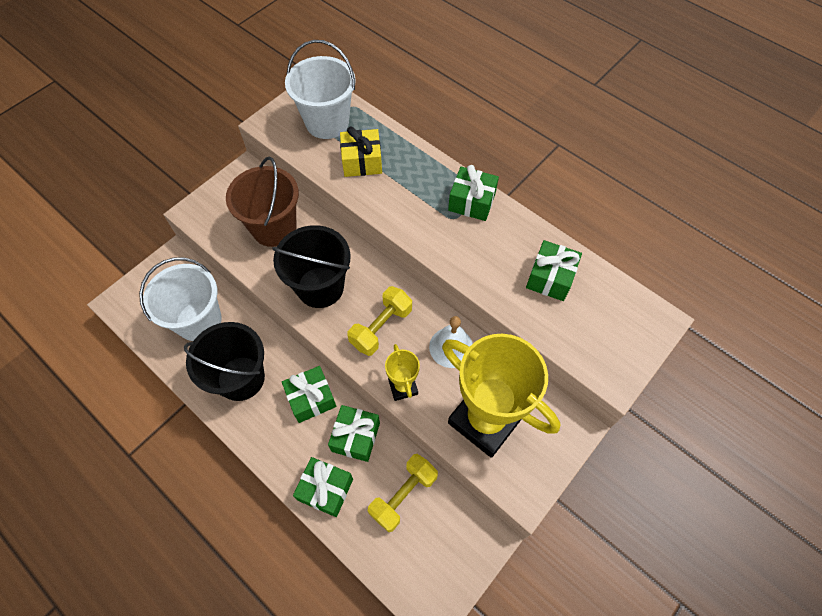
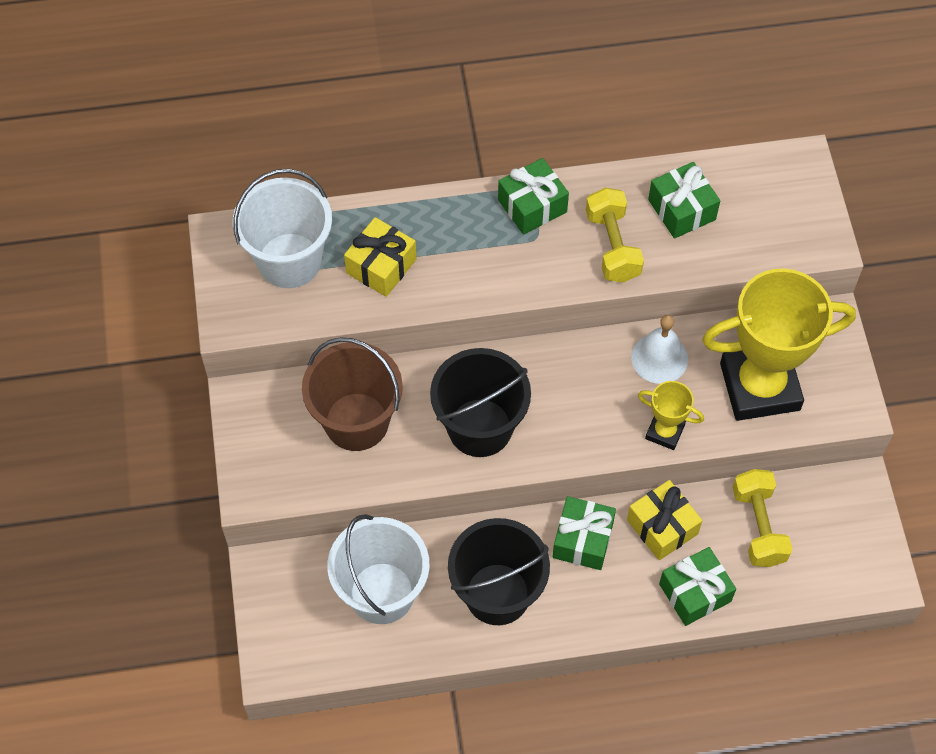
camera: 50 degrees left, 0 degrees up
green gift [328,405,380,462] -> yellow gift [627,480,702,560]
yellow dumbbell [347,286,412,356] -> yellow dumbbell moved to [586,188,644,282]

